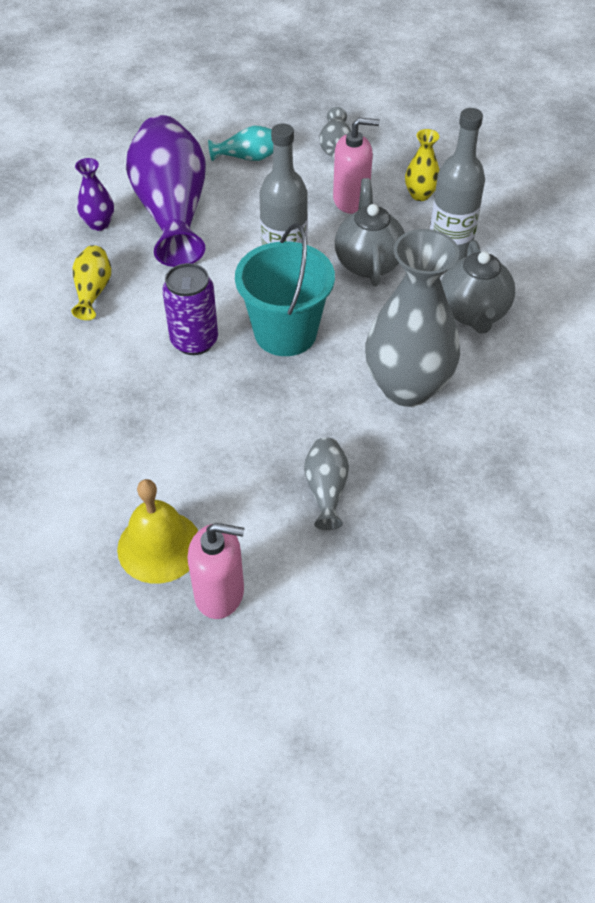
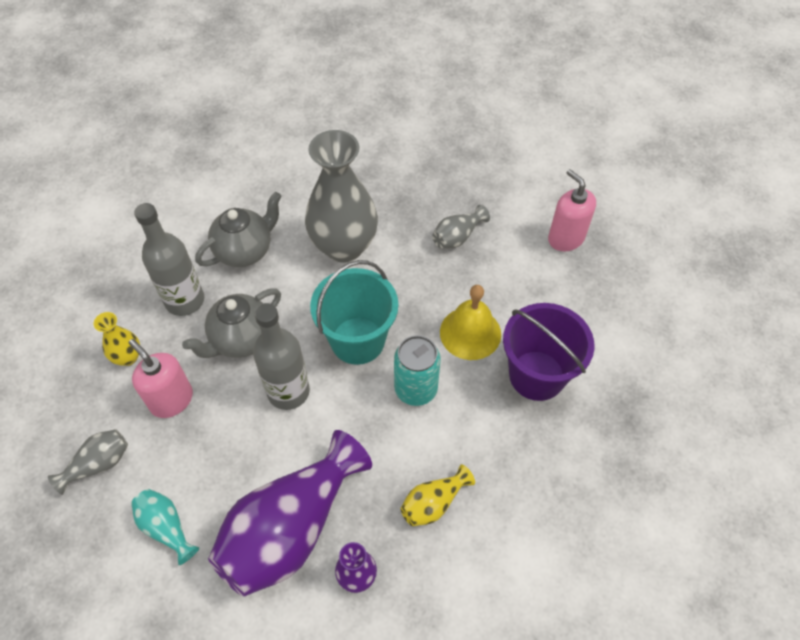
camera: 130 degrees left, 5 degrees up
yellow bell [117,479,198,584] -> yellow bell moved to [440,285,501,360]
purple can [162,263,218,355] -> turquoise can [394,335,441,406]
none -> purple bucket [503,303,594,401]

